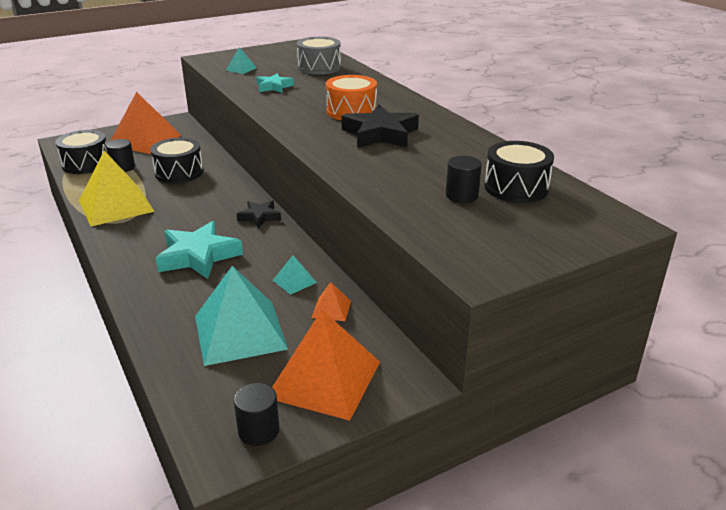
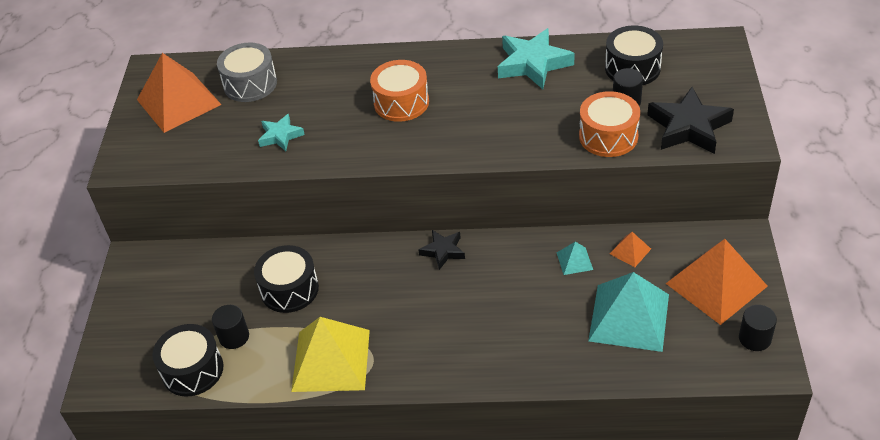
camera: 55 degrees left, 15 degrees up
orange pyramid [110,92,181,154] -> orange pyramid moved to [137,53,222,133]
turquoise star [156,221,243,279] -> turquoise star moved to [498,28,575,89]
turquoise pyramid [226,47,257,74] -> none
black star [342,105,419,148] -> black star moved to [647,87,734,154]
none -> orange drum [579,91,640,157]

